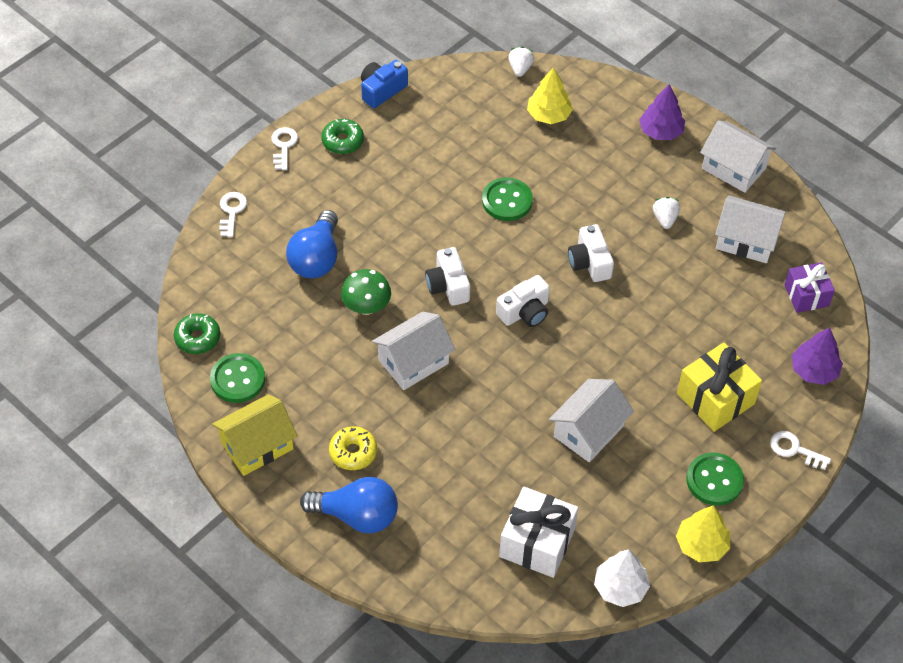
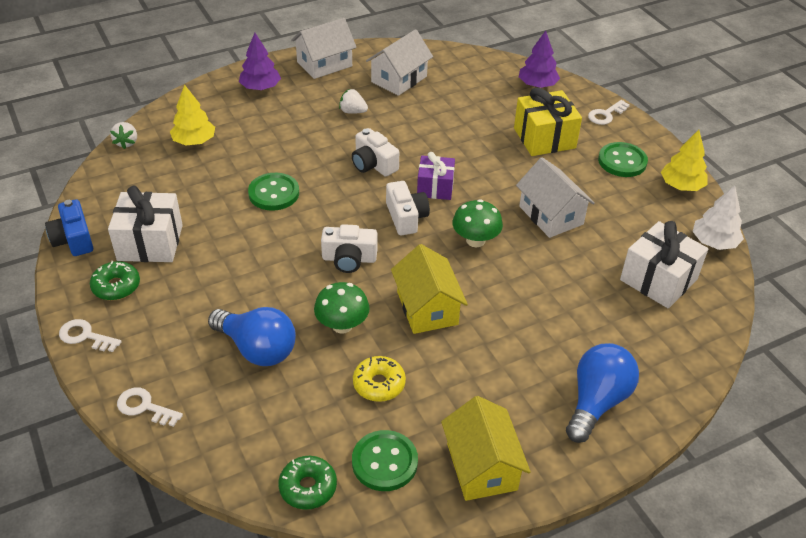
camera: 70 degrees left, 10 degrees down
yellow donut [329,426,377,470] -> yellow donut moved to [353,356,406,402]
white house [372,312,455,390] -> yellow house [391,244,468,334]
white strawberry [508,46,534,77] -> white strawberry turned 120 degrees counterclockwise [110,122,137,149]
white camera [568,224,614,282] -> white camera turned 45 degrees clockwise [352,128,399,177]
purple gift [784,262,835,313] -> purple gift moved to [417,152,455,200]
none -> white gift [108,186,183,262]
none -> green mushroom [452,199,503,247]

